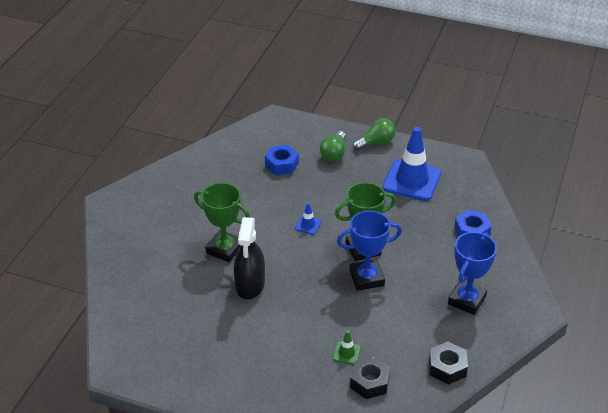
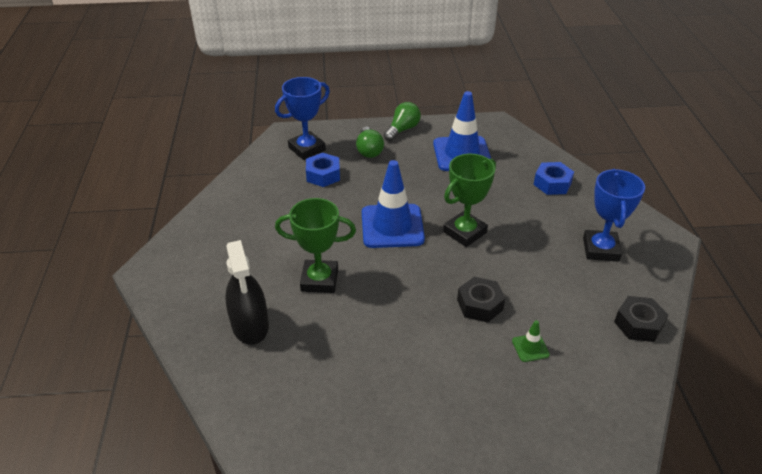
camera: 25 degrees left, 0 degrees up
black spray bottle [234,217,265,299] -> black spray bottle moved to [225,240,269,345]
blue traffic cone [295,203,322,235] -> blue traffic cone [362,160,425,248], size x2.36
blue trophy [337,210,402,291] -> blue trophy moved to [275,77,330,160]
black nut [350,356,390,399] -> black nut moved to [457,277,505,323]

